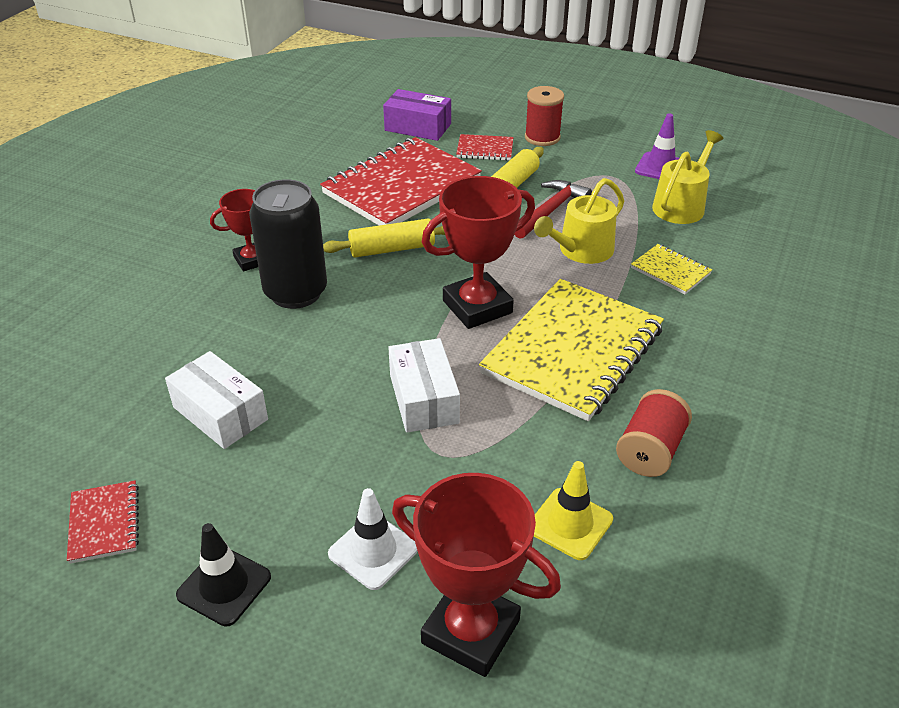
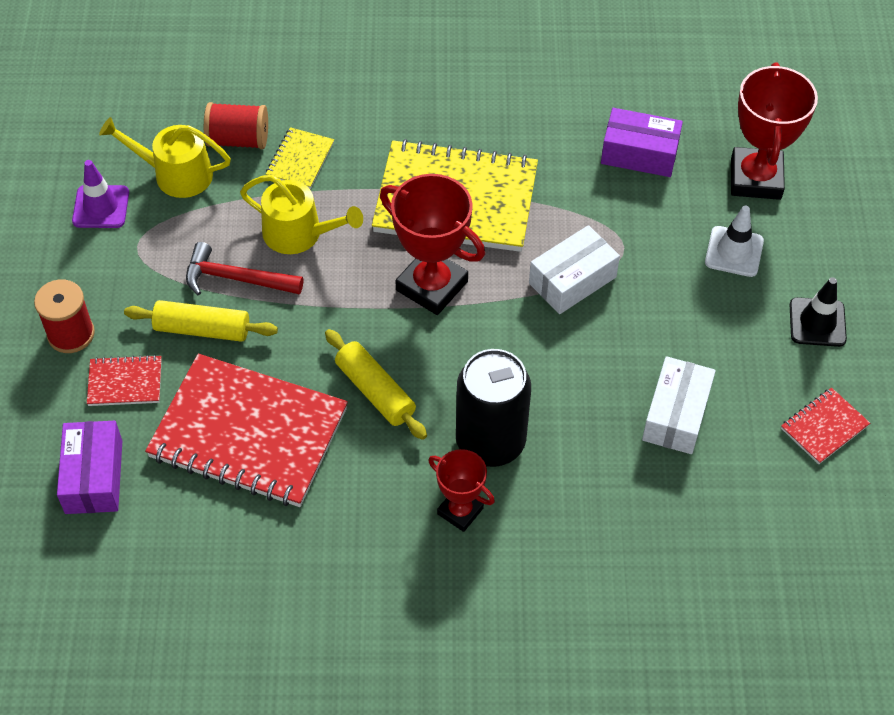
camera: 115 degrees left, 15 degrees up
red notebook [456,134,513,161] -> red notebook turned 75 degrees counterclockwise [87,355,162,406]
yellow traffic cone [534,461,613,560] -> purple box [601,108,683,177]
red spool [616,389,692,477] -> red spool moved to [204,102,268,149]

